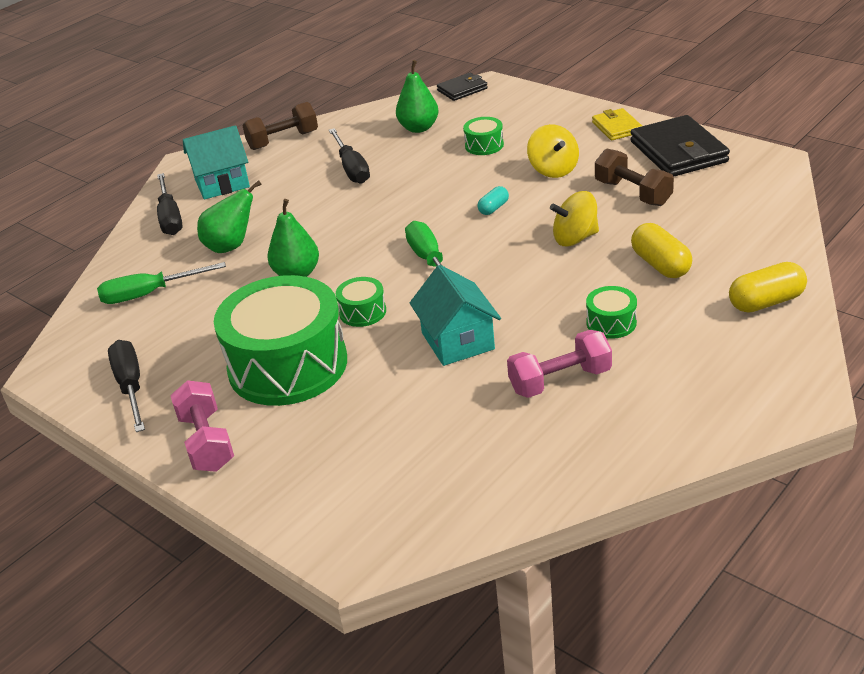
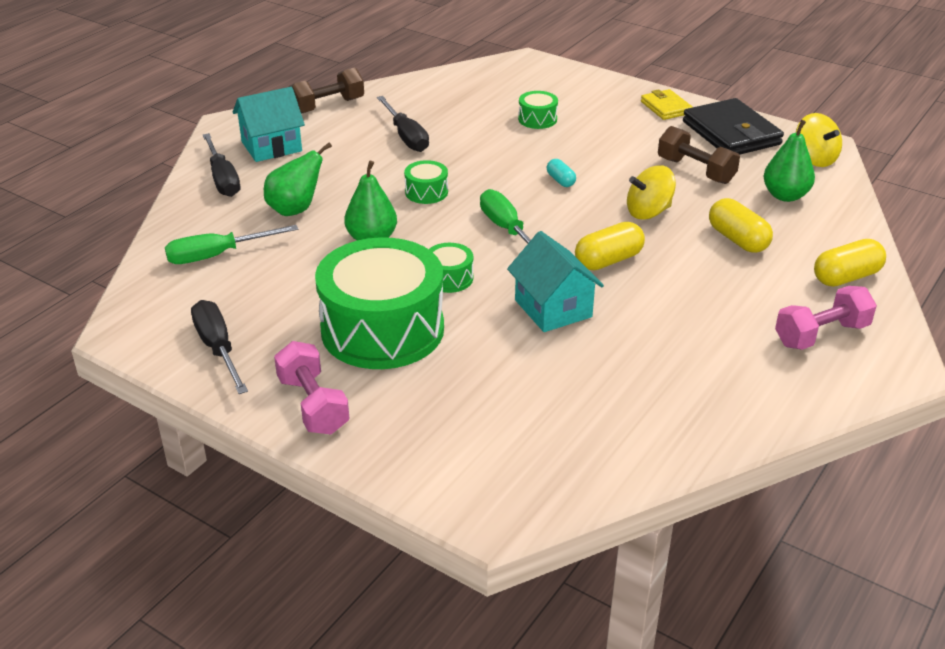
camera: 10 degrees left, 0 degrees up
green pear [396,60,439,133] -> green pear moved to [763,120,815,202]
black wallet [437,73,488,101] -> none
turquoise capsule [478,186,509,215] -> turquoise capsule turned 60 degrees counterclockwise [547,159,576,187]
pink dumbbell [507,330,612,398] -> pink dumbbell moved to [775,286,877,350]
yellow spinning top [527,124,579,178] -> yellow spinning top moved to [796,113,842,167]
green drum [586,286,637,339] -> green drum moved to [404,160,448,204]
none -> yellow capsule [575,222,645,270]

